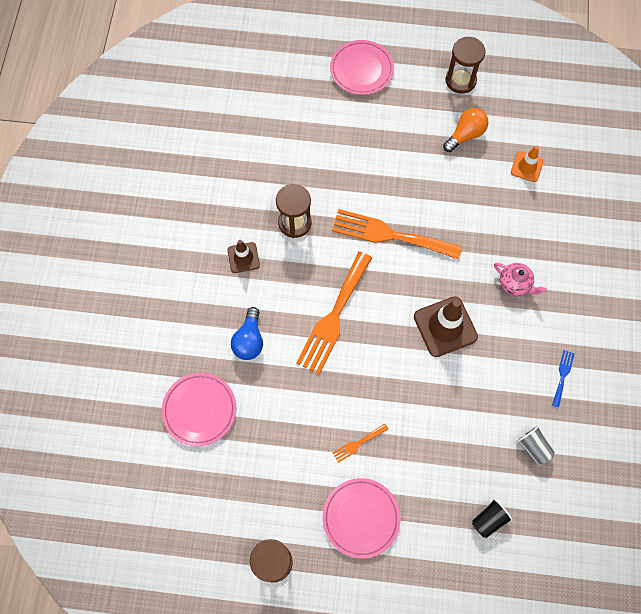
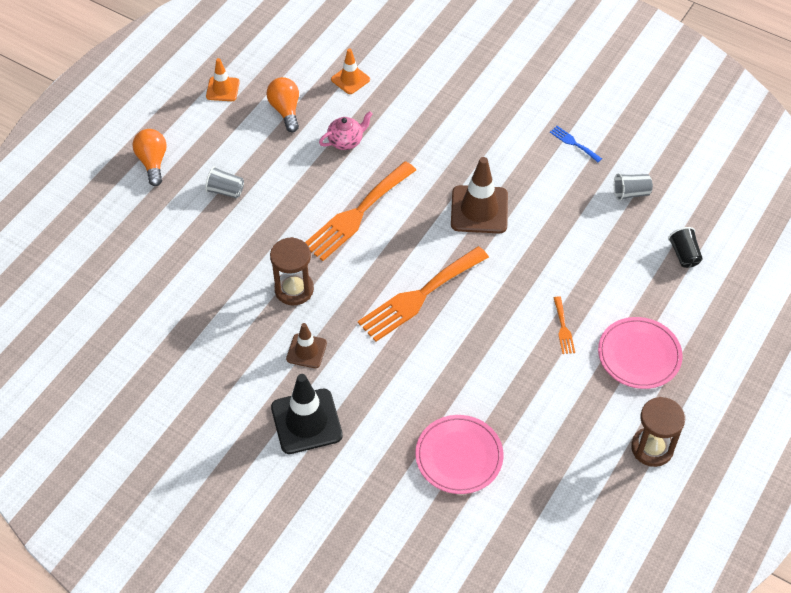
camera: 65 degrees left, 15 degrees down
blue light bulb [231,307,263,360] -> none
orange fork [296,252,372,374] -> orange fork turned 90 degrees clockwise [358,246,489,342]
pink plate [330,40,394,95] -> orange light bulb [133,129,167,186]
brown hourglass [445,37,486,94] -> orange traffic cone [206,58,240,101]
pink teapot [494,263,547,296] -> pink teapot moved to [319,111,373,150]
none -> grey cup [205,166,244,198]
none -> black traffic cone [271,374,343,454]

